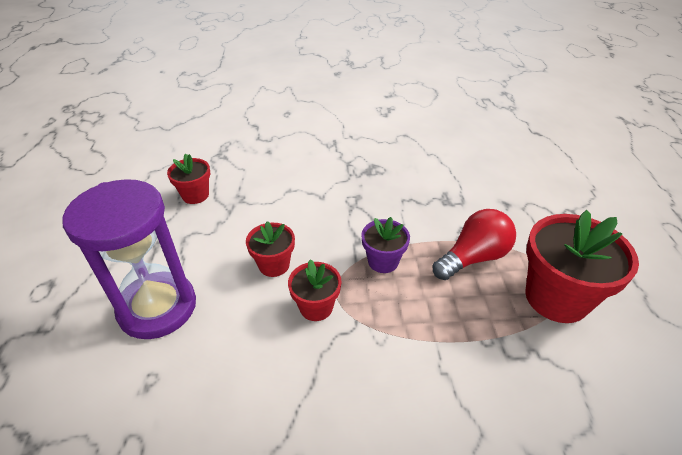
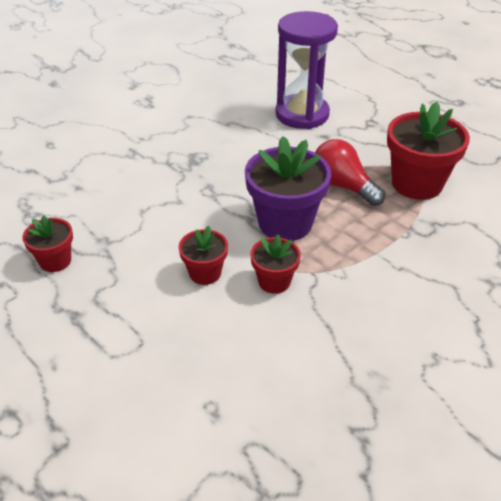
camera: 40 degrees left, 0 degrees up
purple hourglass [62,179,196,339] -> purple hourglass moved to [275,11,338,129]
purple flower pot [361,217,410,273] -> purple flower pot [245,136,331,241], size x1.84
red light bulb [433,209,516,280] -> red light bulb turned 60 degrees counterclockwise [315,139,385,206]

